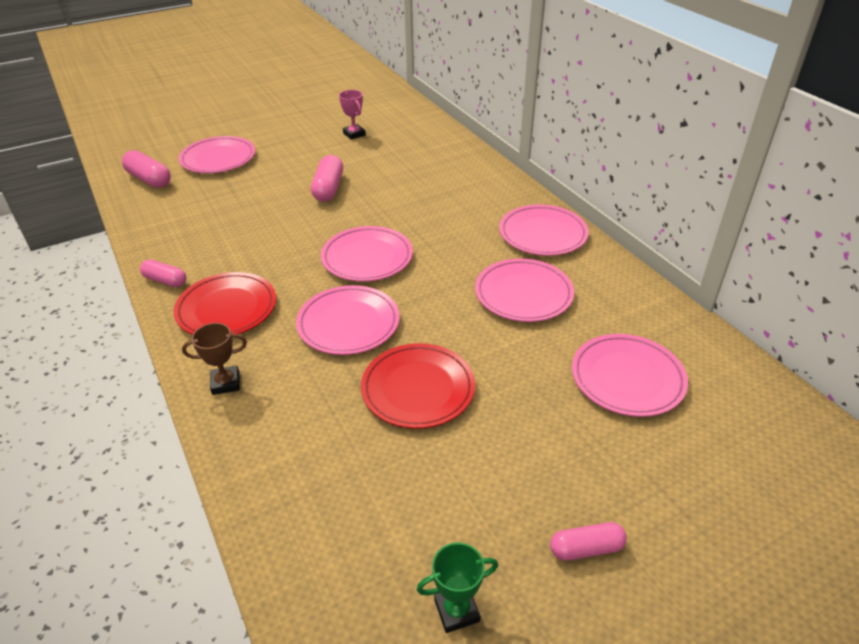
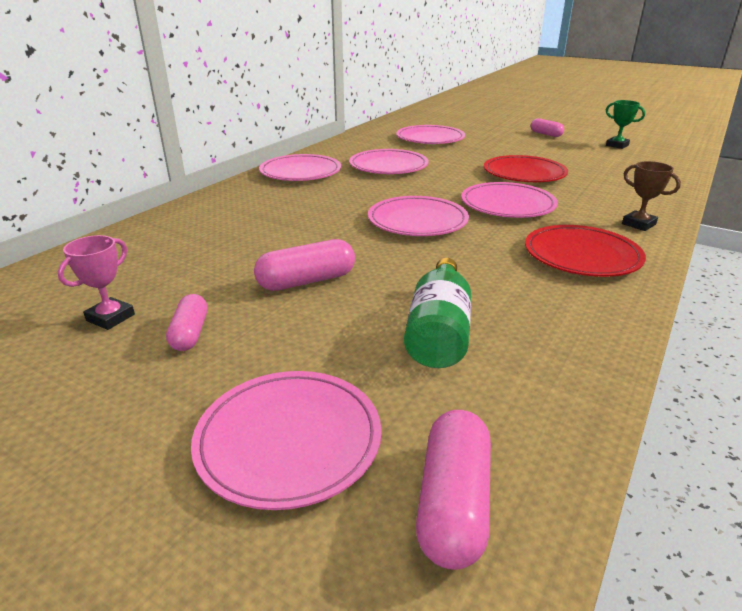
camera: 120 degrees left, 10 degrees down
pink capsule [140,259,186,287] -> pink capsule moved to [166,294,207,351]
none -> green bottle [404,258,471,368]

